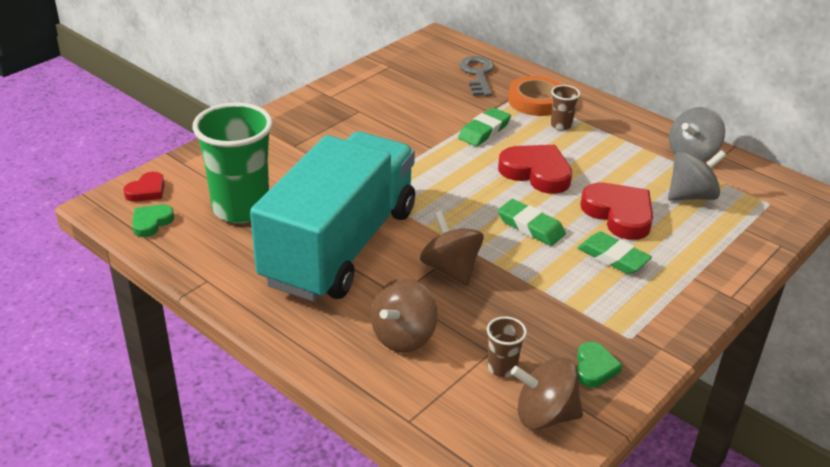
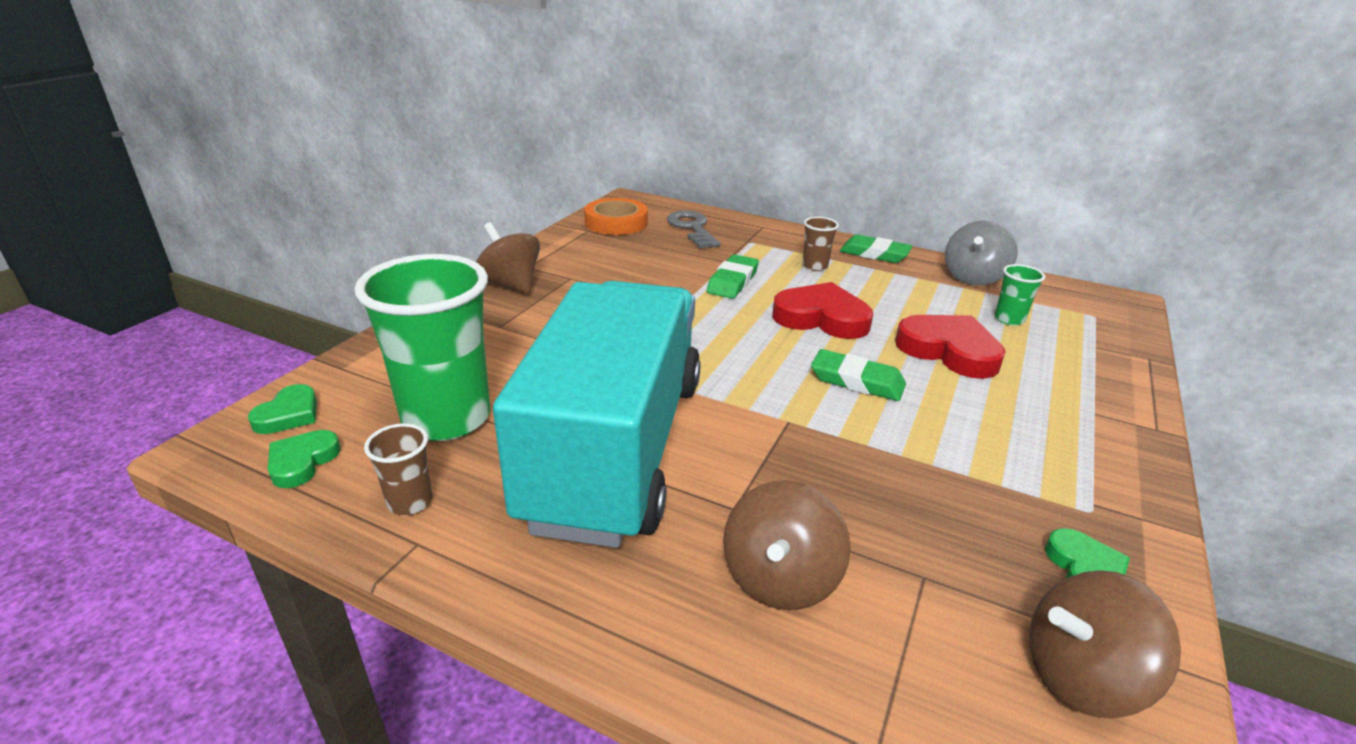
camera: 15 degrees left, 5 degrees down
red heart [123,172,165,202] -> green heart [248,384,317,434]
brown spinning top [420,211,484,286] -> brown spinning top moved to [476,222,540,294]
brown cup [487,316,527,377] -> brown cup moved to [364,423,432,515]
orange tape [508,76,562,116] -> orange tape moved to [584,198,648,235]
green eraser [578,232,652,274] -> green eraser moved to [840,234,913,263]
grey spinning top [668,150,726,201] -> green cup [995,264,1045,326]

